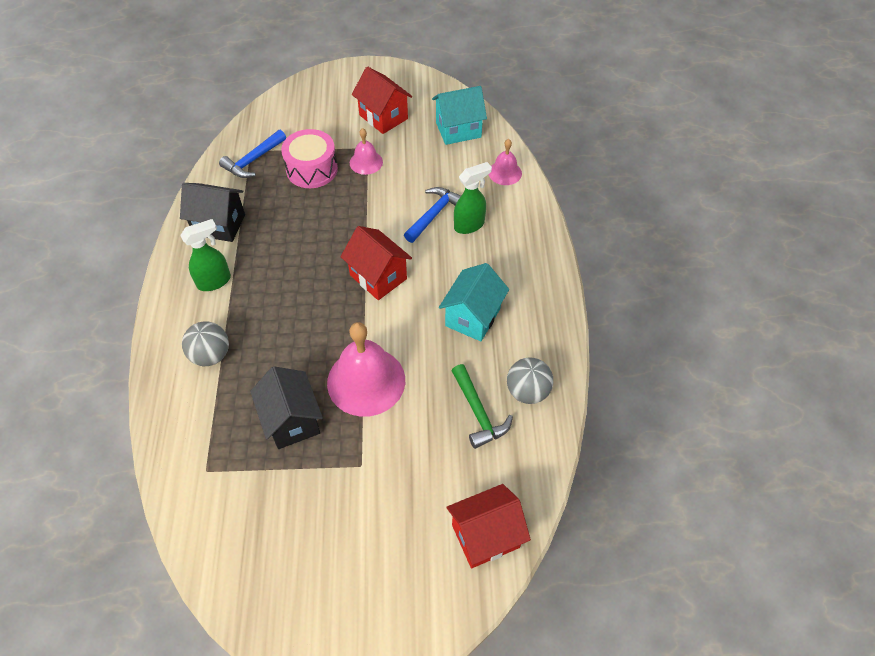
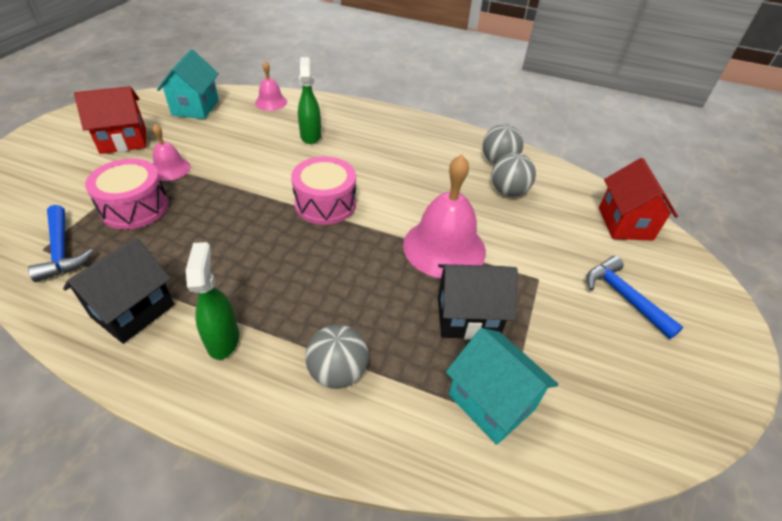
camera: 70 degrees left, 10 degrees down
red house [341,226,412,300] -> pink drum [291,156,356,225]
blue hammer [404,187,461,243] -> blue hammer moved to [587,256,683,339]
turquoise house [439,263,509,341] -> turquoise house moved to [446,328,559,445]
green hammer [452,364,513,449] -> grey ball [491,153,536,196]

